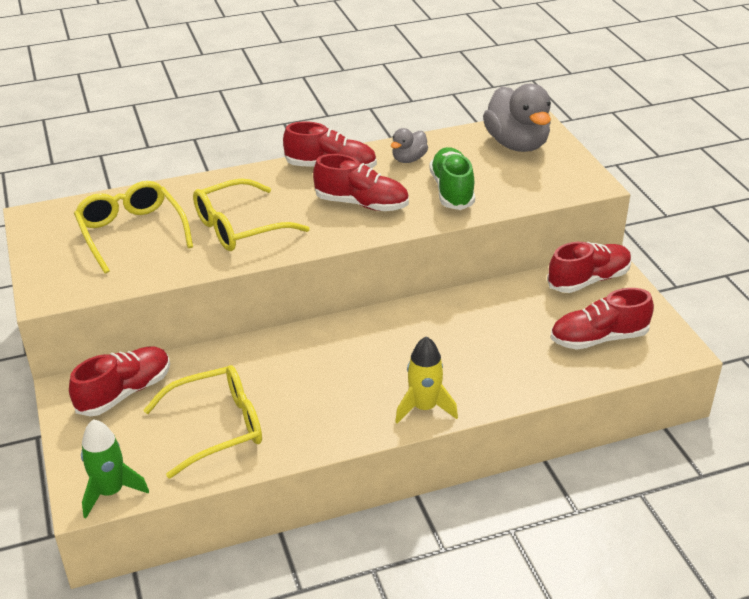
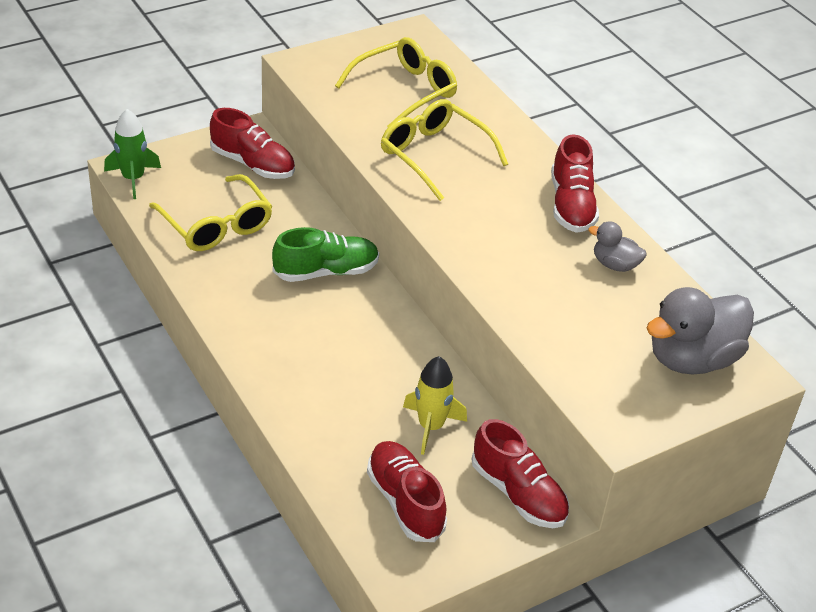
camera: 75 degrees right, 5 degrees up
red shoe [313,154,409,211] -> none
yellow rocket [395,336,458,423] -> yellow rocket moved to [403,356,467,455]
green shoe [429,147,475,210] -> green shoe moved to [272,227,379,282]

